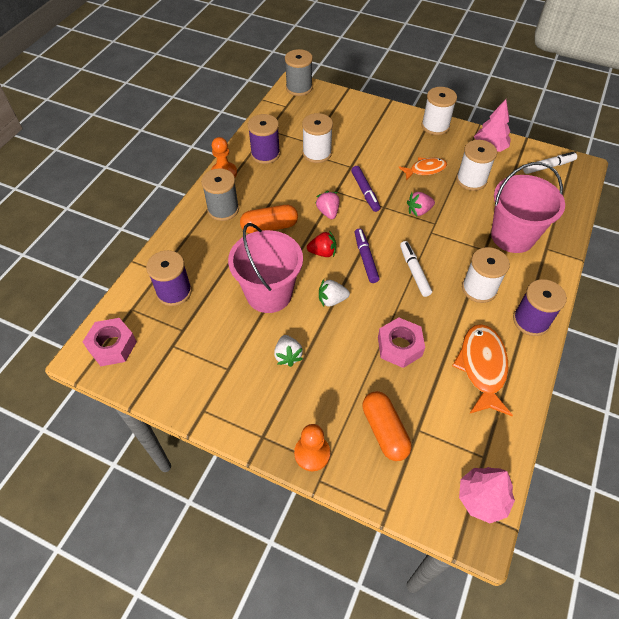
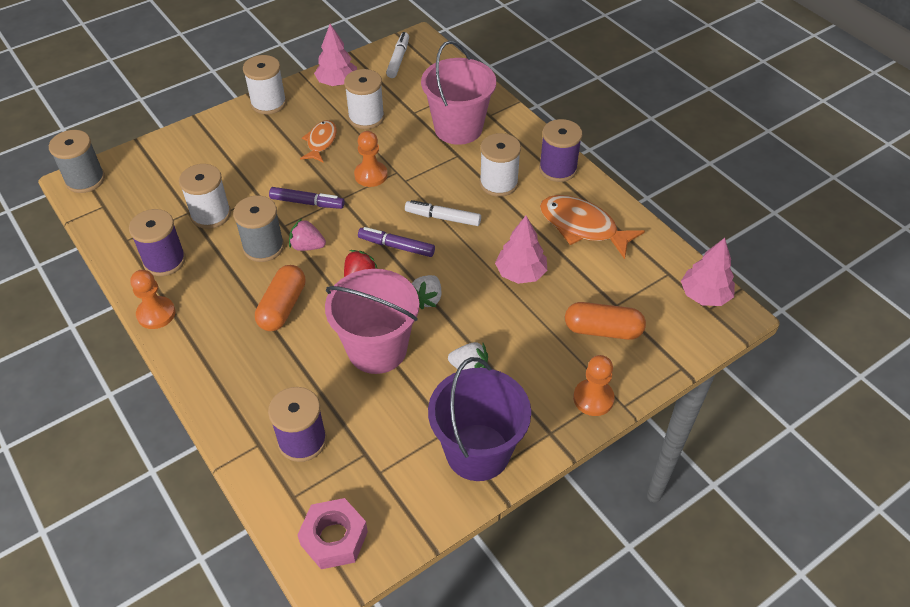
camera: 60 degrees left, 5 degrees down
grey spool [201,168,239,221] -> grey spool moved to [233,195,284,262]
pink nut [378,317,425,368] -> pink tree [495,216,547,284]
pink strawberry [407,192,435,216] -> orange pawn [354,131,387,187]
none -> purple bucket [428,357,531,481]

